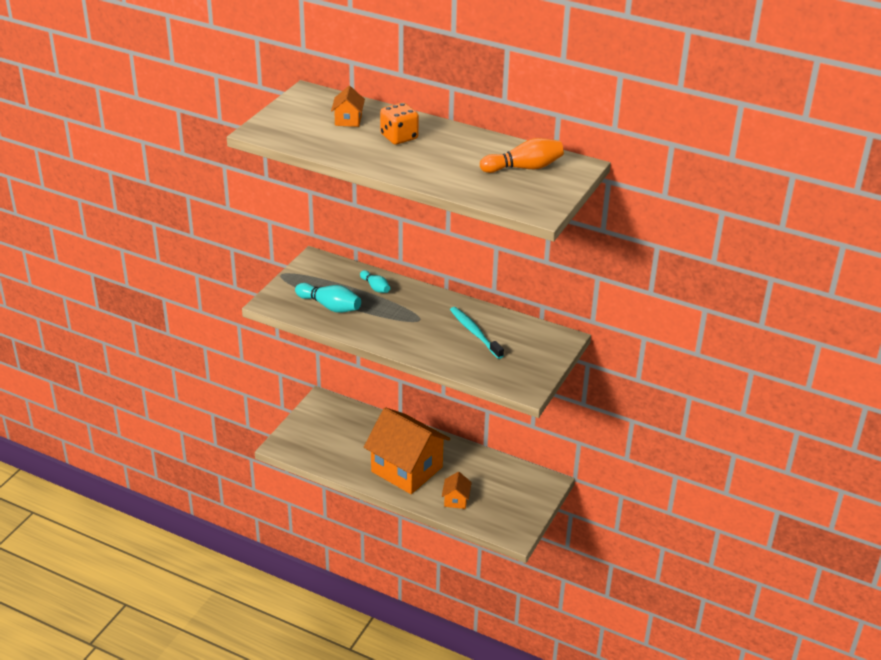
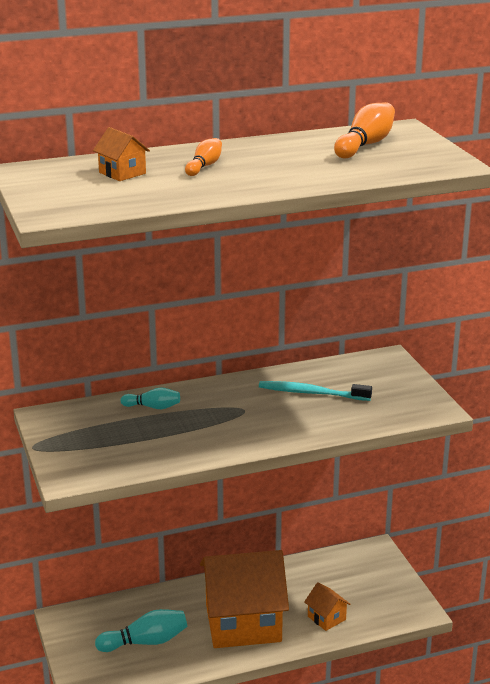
camera: 45 degrees left, 10 degrees down
turquoise bowling pin [295,283,361,313] -> turquoise bowling pin moved to [95,609,187,652]
orange dice [380,103,419,145] -> orange bowling pin [185,138,222,176]

